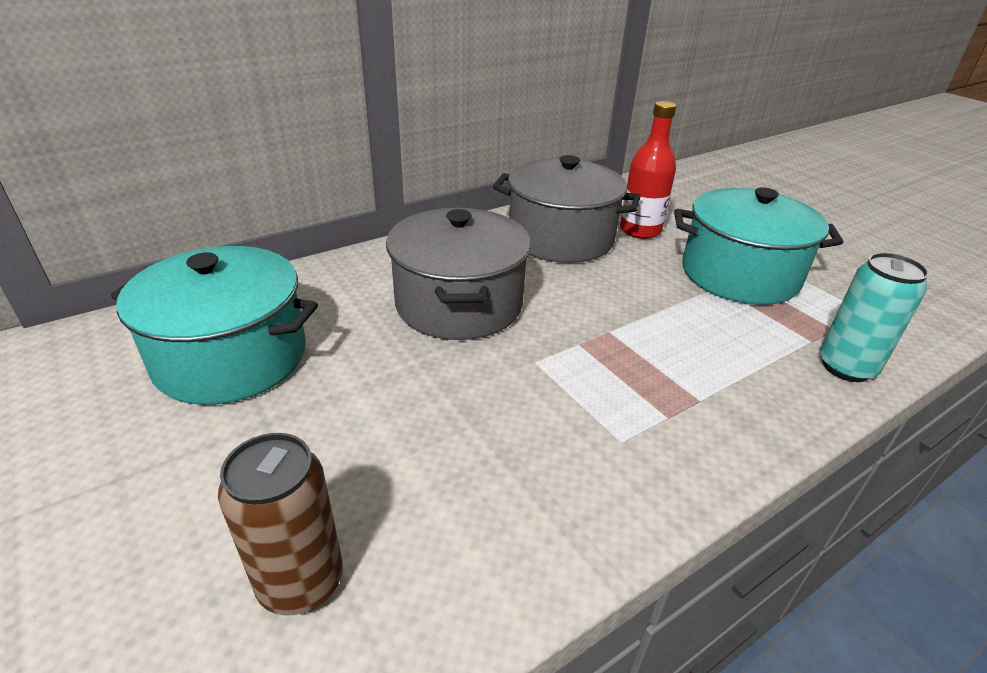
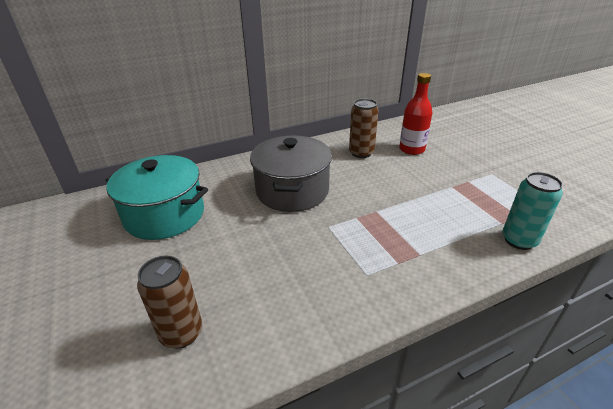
camera: 10 degrees right, 0 degrees up
grey pot [493,155,641,263] -> brown can [349,99,379,158]
turquoise pot [674,187,843,305] -> none

